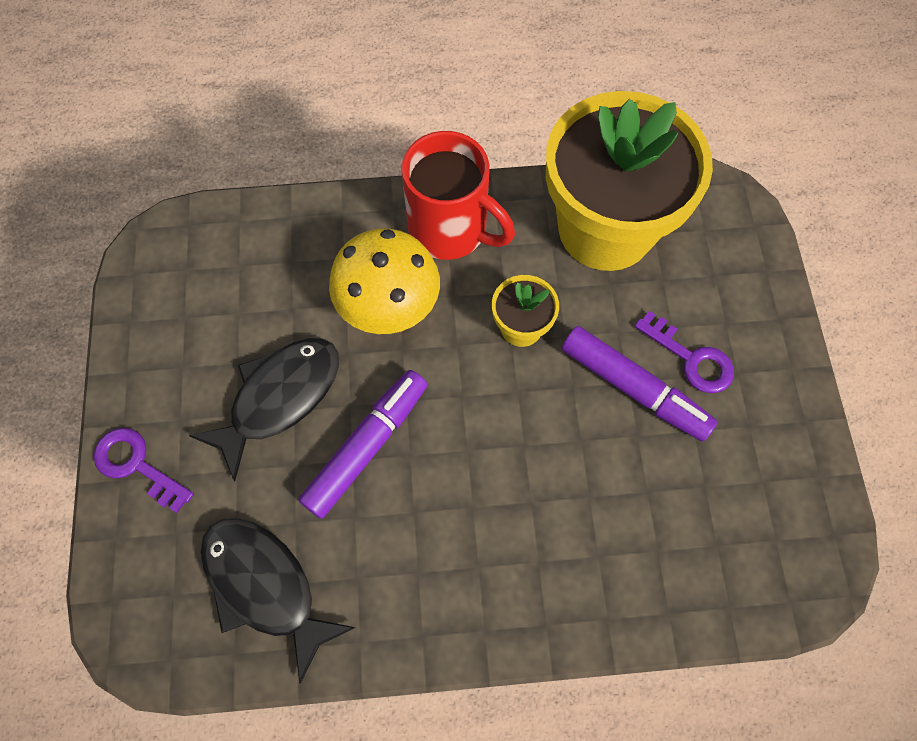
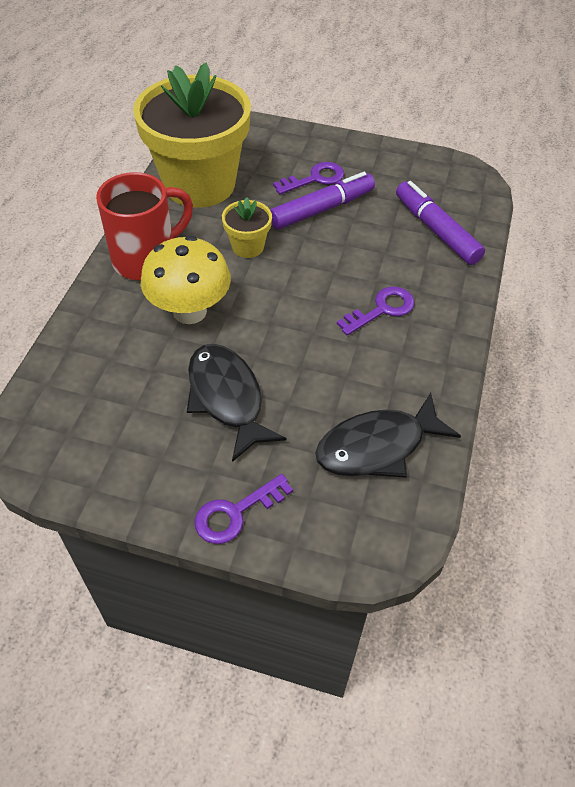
camera: 70 degrees left, 15 degrees down
purple marker [298,370,428,519] -> purple marker moved to [396,181,485,265]
none -> purple key [337,287,414,335]

